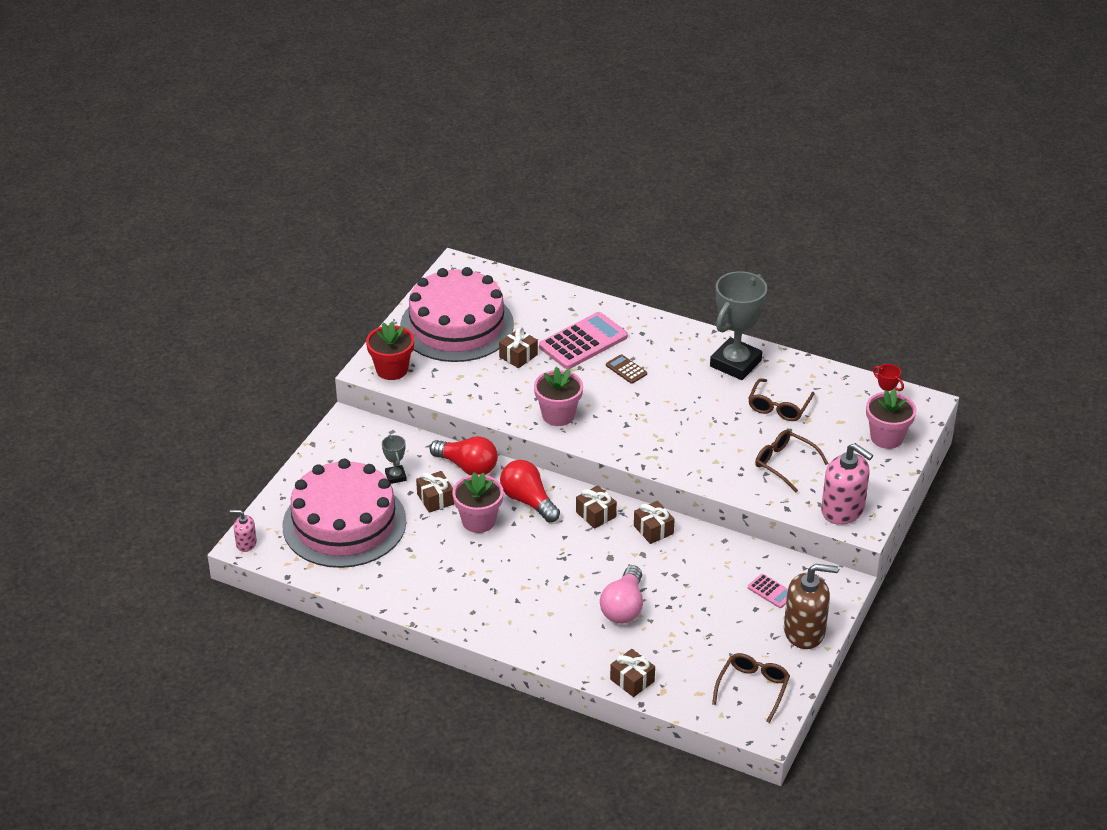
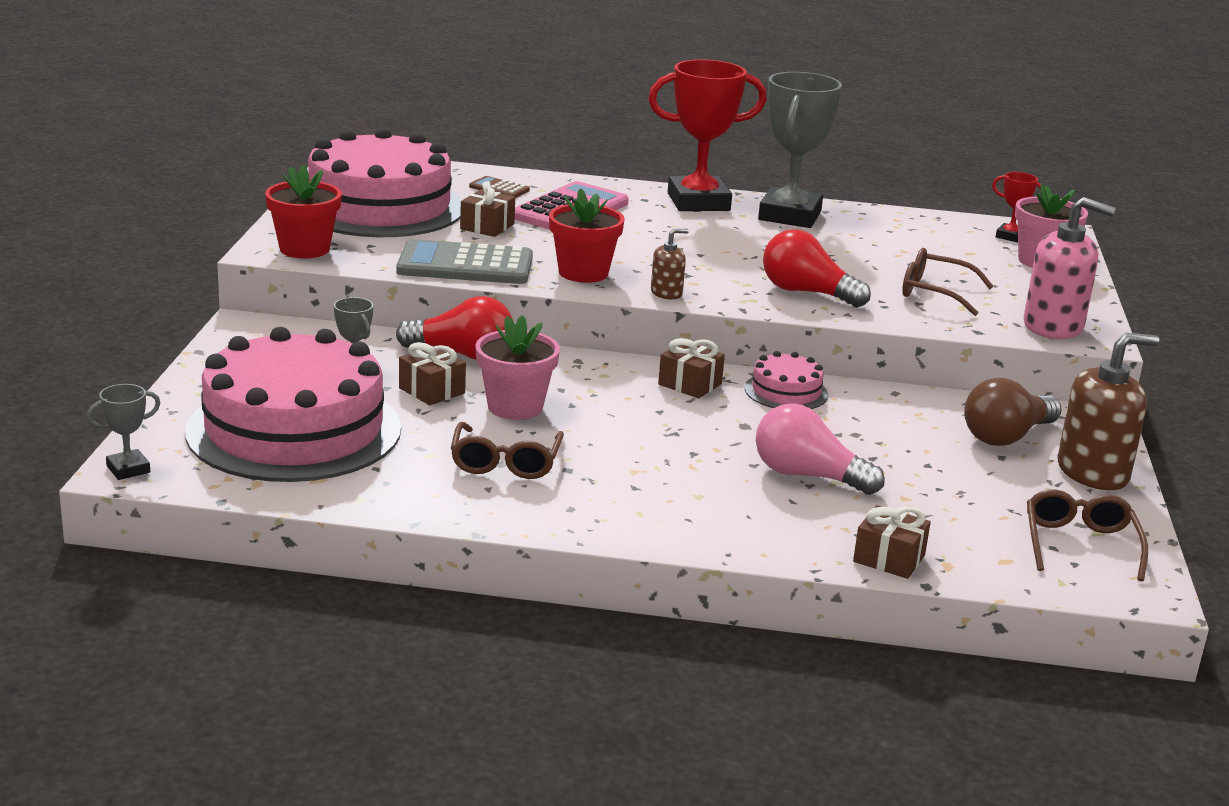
camera: 20 degrees left, 15 degrees down
pink soap dispenser [230,510,257,552] -> grey trophy [87,384,160,480]
red light bulb [500,460,560,522] -> red light bulb moved to [763,229,871,308]
pink flower pot [534,367,583,426] -> red flower pot [549,188,625,283]
pink light bulb [600,565,643,624] -> pink light bulb turned 120 degrees clockwise [756,403,885,495]
brown calculator [606,354,647,384] -> brown calculator moved to [469,176,530,198]
brown gift [634,501,675,544] -> pink cake [745,351,828,409]
brown glasses [748,378,815,421] -> brown glasses moved to [451,422,564,479]
pink calculator [748,574,788,608] -> brown light bulb [964,378,1062,446]
none -> grey calculator [396,239,533,284]
none -> red trophy [648,59,767,211]
none -> brown soap dispenser [651,228,689,299]

